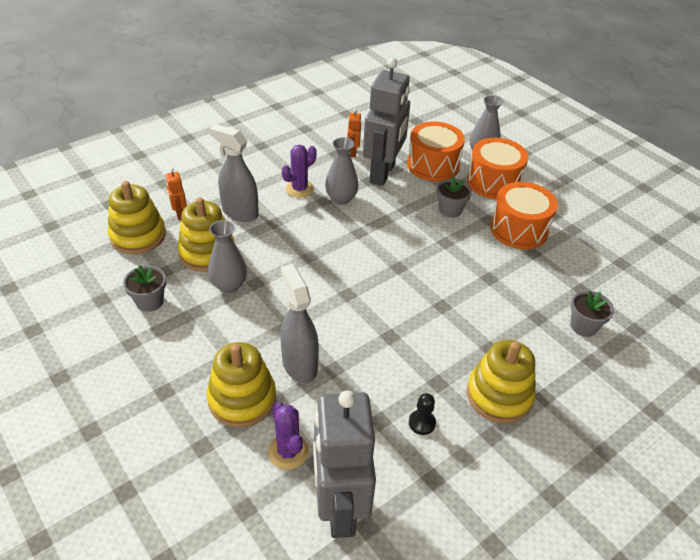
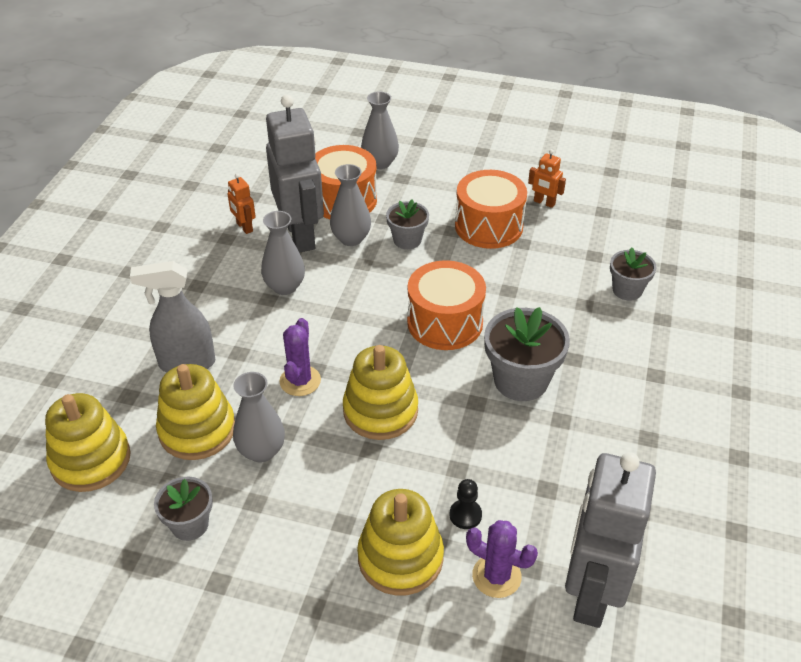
camera: 35 degrees left, 0 degrees up
orange robot [165,168,187,220] -> orange robot moved to [528,149,566,208]
grey spray bottle [280,264,319,383] -> none
purple cactus [282,145,317,198] -> purple cactus moved to [279,318,321,396]
grey robot [313,390,376,538] -> grey robot turned 60 degrees clockwise [565,452,656,628]
black pawn [409,393,436,435] -> black pawn moved to [450,479,482,529]
orange drum [467,138,528,199] -> orange drum moved to [407,260,486,350]
yellow stacking toy [467,340,536,423] -> yellow stacking toy moved to [343,345,418,440]
none -> grey vase [330,164,371,246]
none -> grey flower pot [484,307,570,401]

